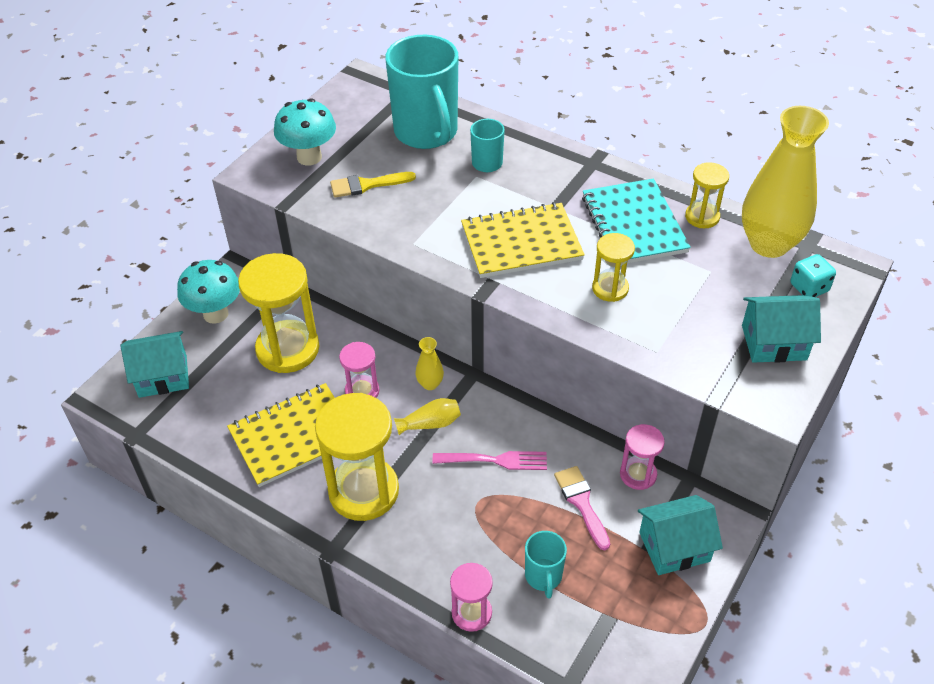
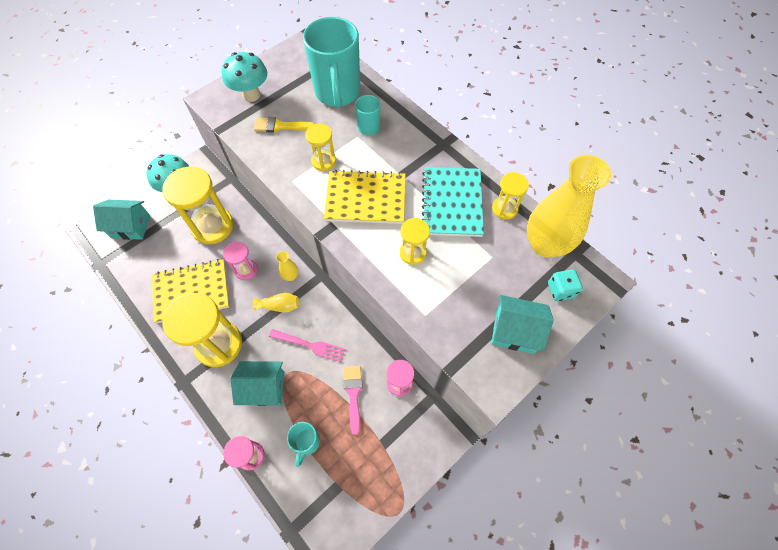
camera: 15 degrees right, 15 degrees up
turquoise house [638,495,723,575] -> turquoise house moved to [231,361,284,406]
none -> yellow hourglass [305,123,336,171]

